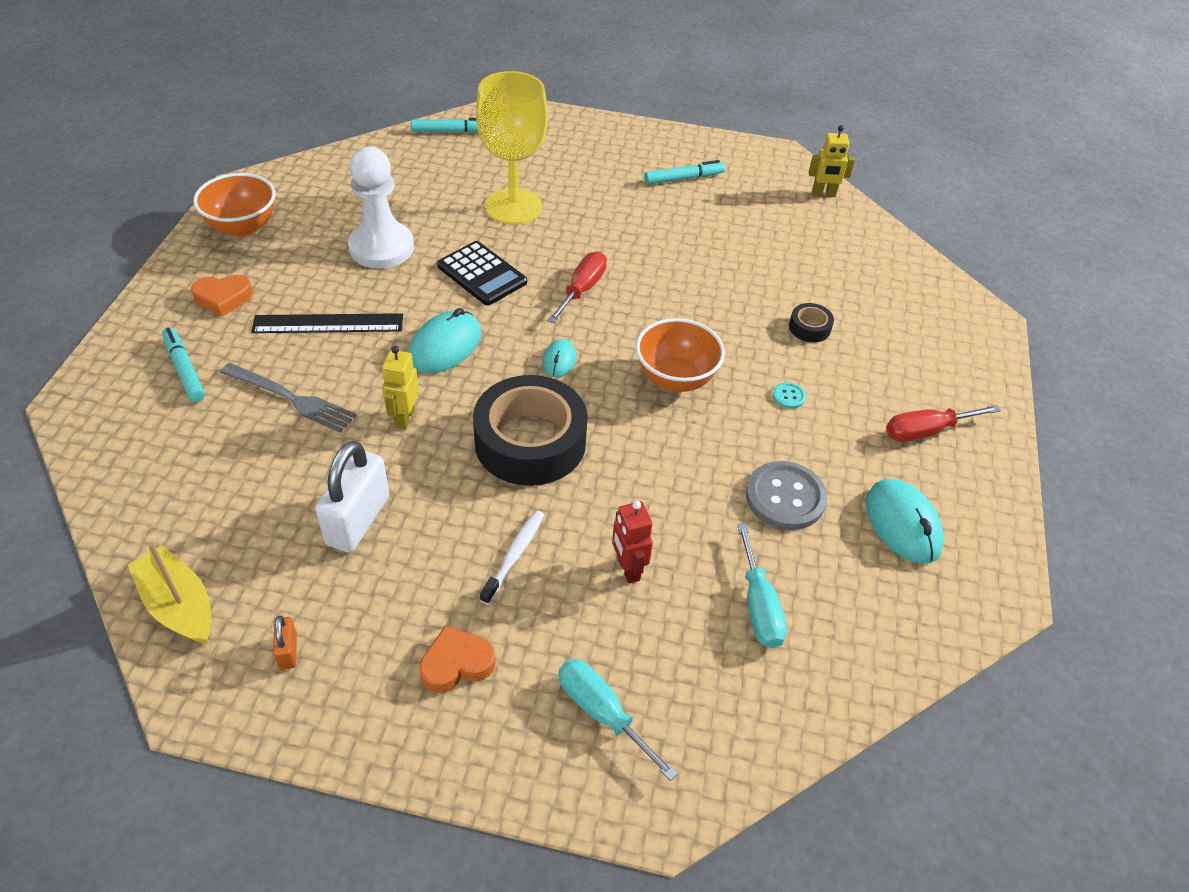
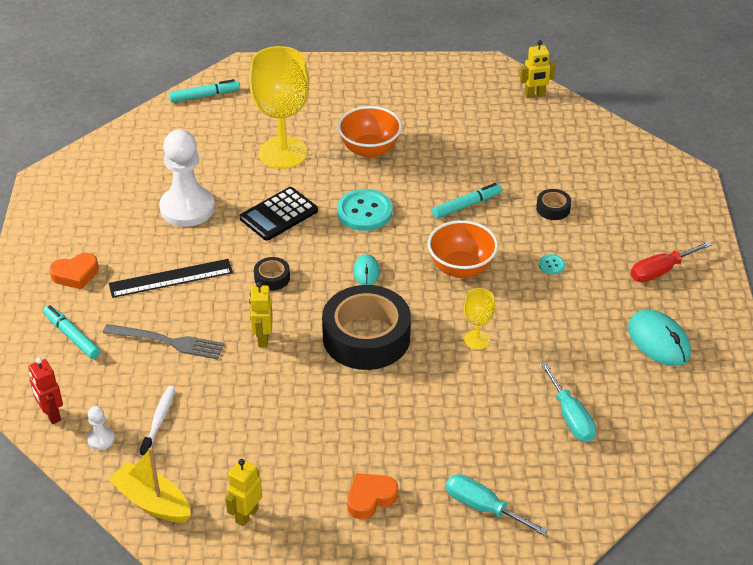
camera: 10 degrees left, 5 degrees down
orange bowl [193,173,276,237] -> orange bowl moved to [338,106,402,158]
orange padlock [273,616,297,670] -> yellow robot [226,459,262,526]
white padlock [315,441,389,553] -> none
turquoise mouse [408,308,481,373] -> black tape [254,257,290,291]
black calculator [437,241,527,306] -> black calculator turned 105 degrees clockwise [240,187,318,241]
white toothbrush [480,510,544,605] -> white toothbrush moved to [140,386,175,457]
red screwdriver [548,251,607,323] -> turquoise button [337,189,393,231]
red robot [612,501,653,584] -> red robot moved to [29,358,63,424]
turquoise marker [644,160,725,185] -> turquoise marker moved to [432,183,502,218]
grey button [746,461,827,530] -> none
none -> white pawn [87,406,115,450]
none -> yellow goblet [464,288,495,350]

